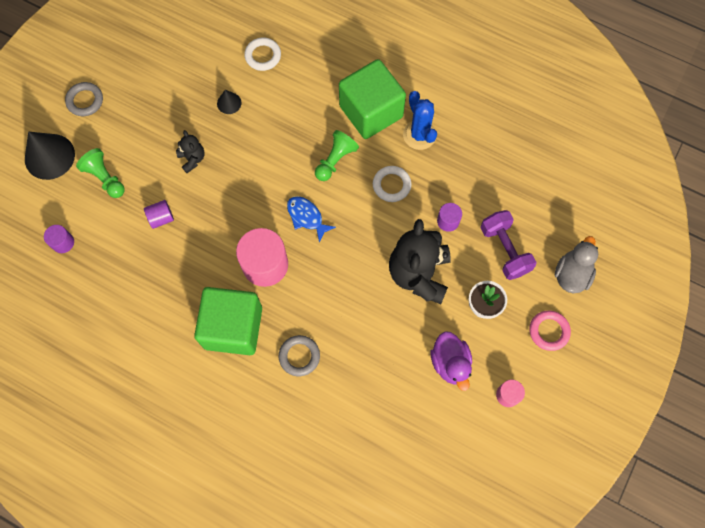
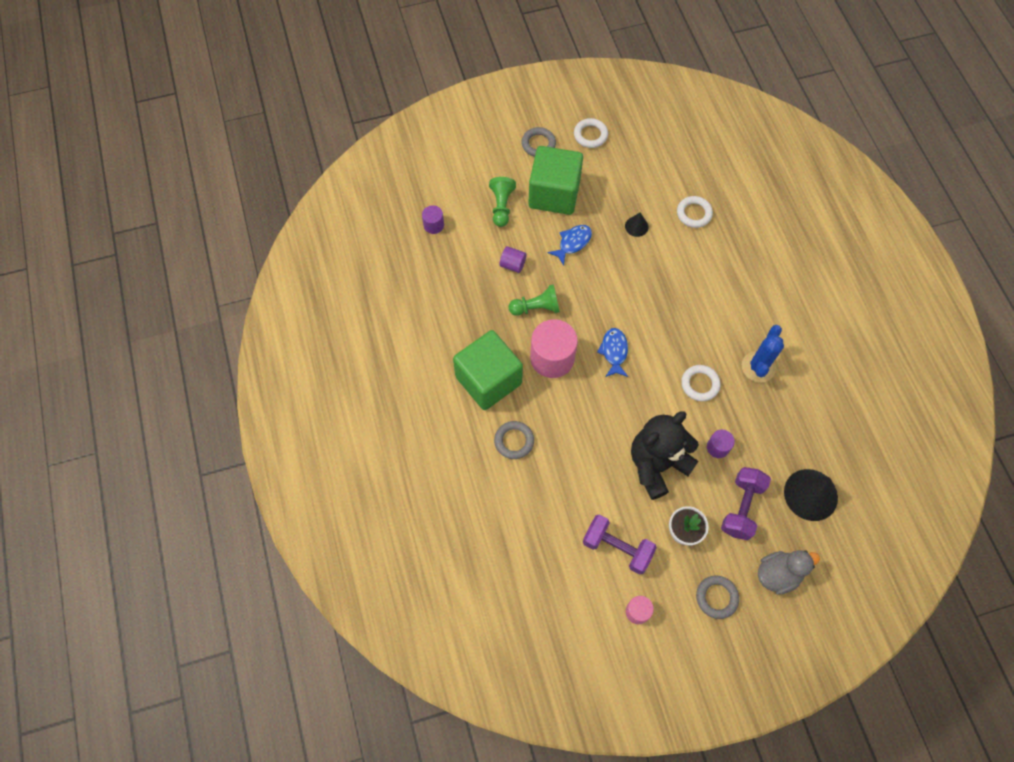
camera: 45 degrees right, 5 degrees down
black cone [25,132,75,180] -> black cone moved to [784,469,838,521]
black teddy bear [176,130,204,173] -> blue fish [548,225,592,266]
green pawn [315,130,359,181] -> green pawn moved to [509,284,560,316]
green cube [339,59,406,139] -> green cube moved to [528,146,583,215]
purple duck [430,331,472,391] -> purple dumbbell [583,514,657,575]
pink ring [529,311,571,351] -> grey ring [696,575,739,619]
none -> white ring [574,118,608,148]

